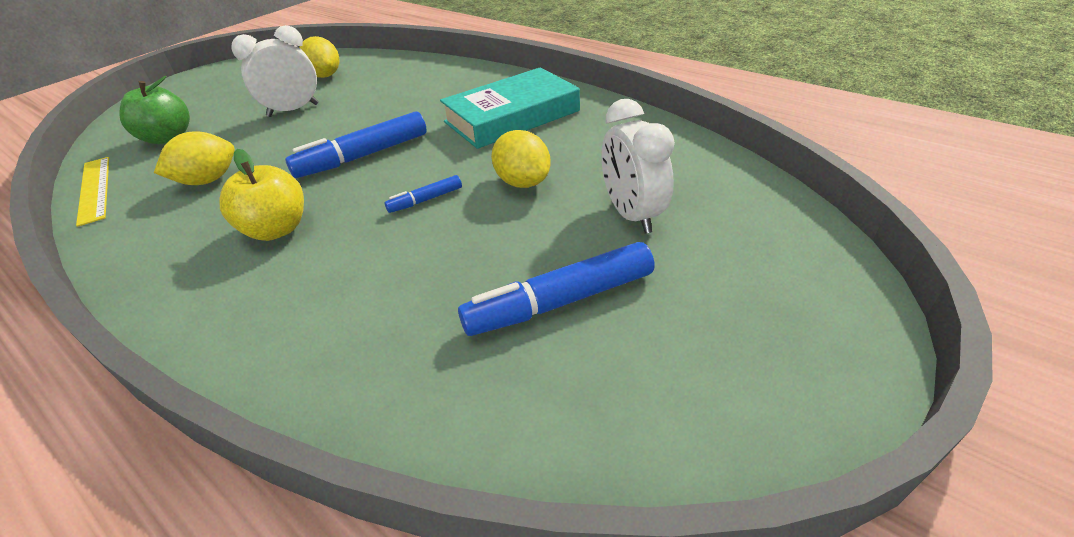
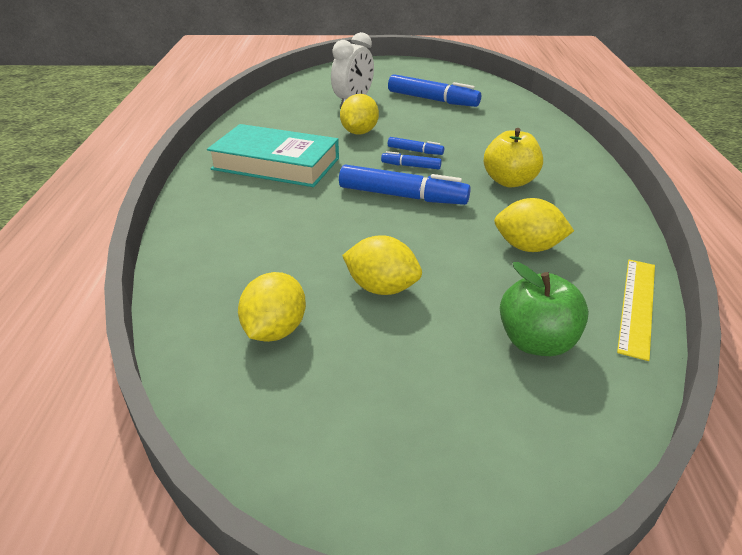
camera: 130 degrees left, 5 degrees down
white clock [232,25,319,117] -> yellow lemon [342,235,422,295]
none -> blue marker [381,151,442,169]

